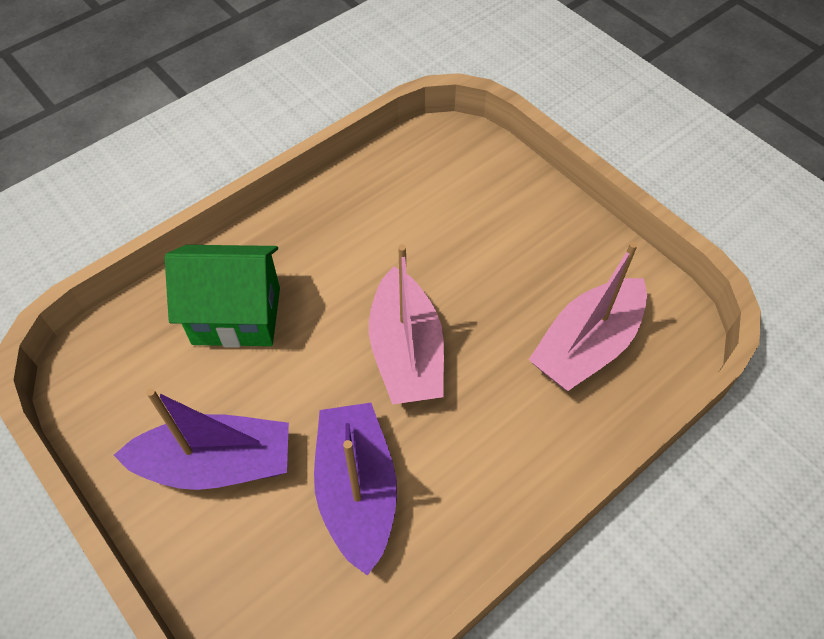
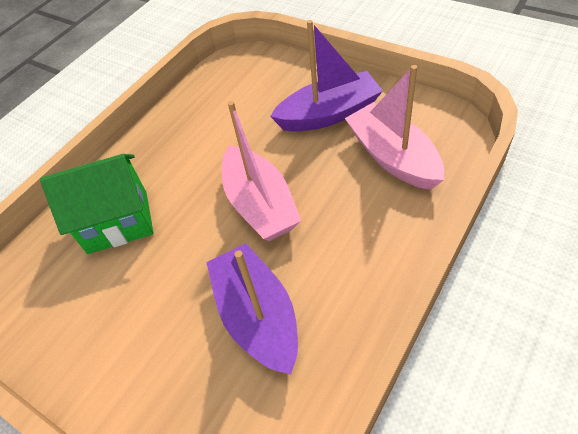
camera: 10 degrees left, 5 degrees down
purple boat [114,388,289,490] -> purple boat moved to [270,20,383,132]
pink boat [529,242,647,391] -> pink boat turned 120 degrees clockwise [345,65,444,190]

